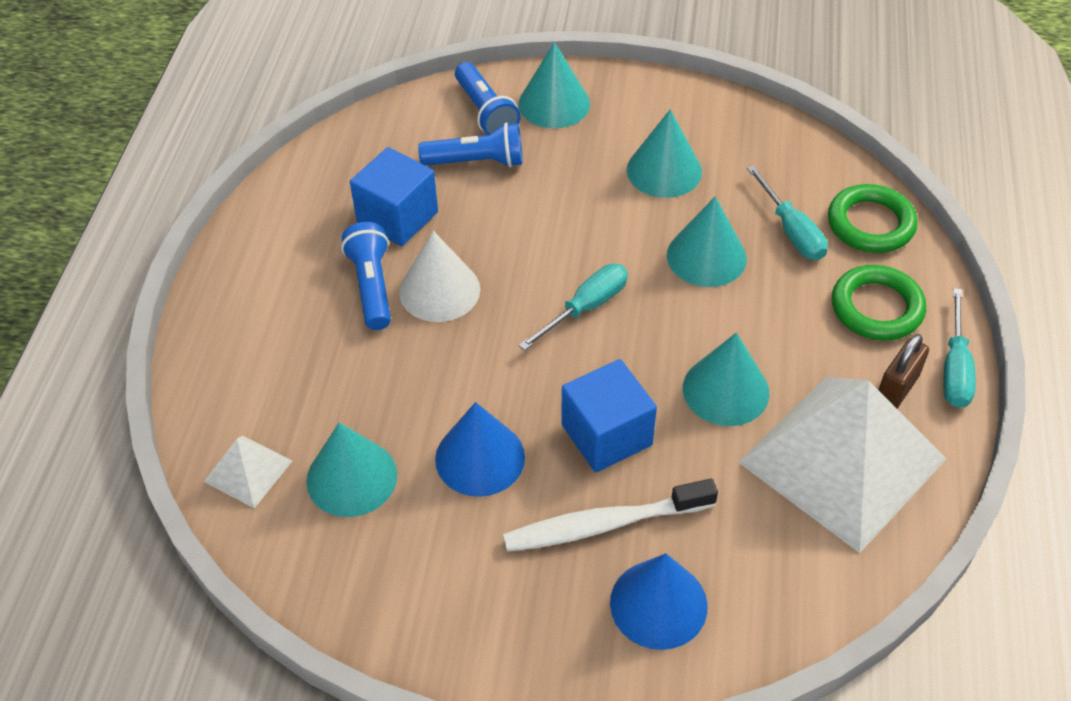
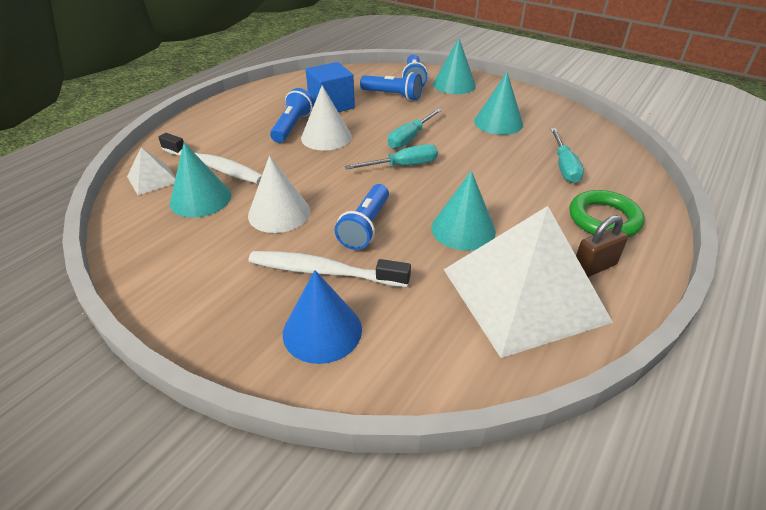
camera: 25 degrees right, 10 degrees down
blue cone [435,402,525,497] -> white cone [248,156,310,233]
blue cube [561,359,657,472] -> blue flashlight [335,184,389,250]
turquoise cone [667,196,747,287] -> none
green ring [828,184,918,253] -> none
turquoise screwdriver [943,288,976,408] -> turquoise screwdriver moved to [388,108,442,149]
none -> white toothbrush [159,133,262,184]

